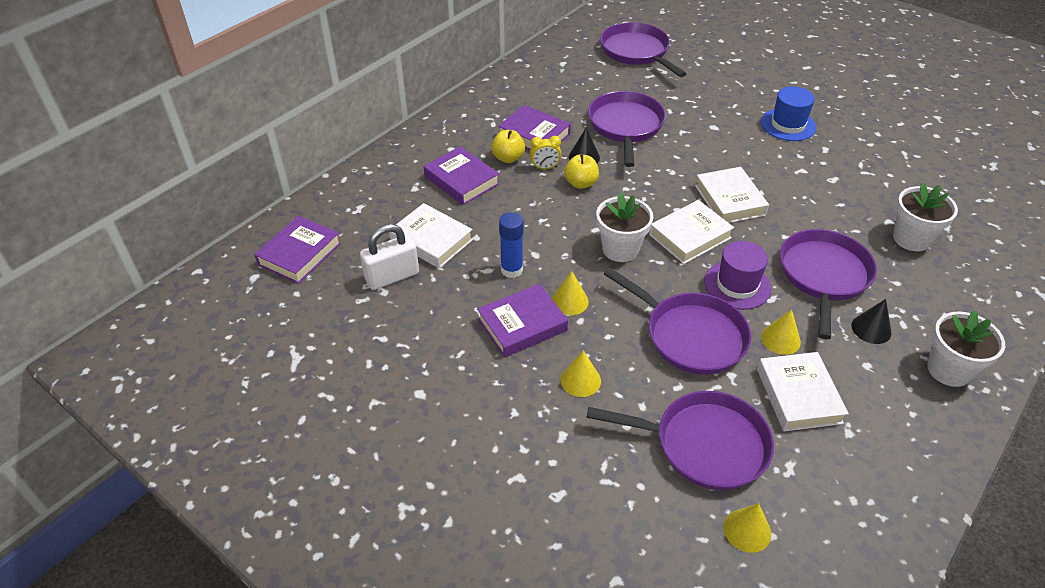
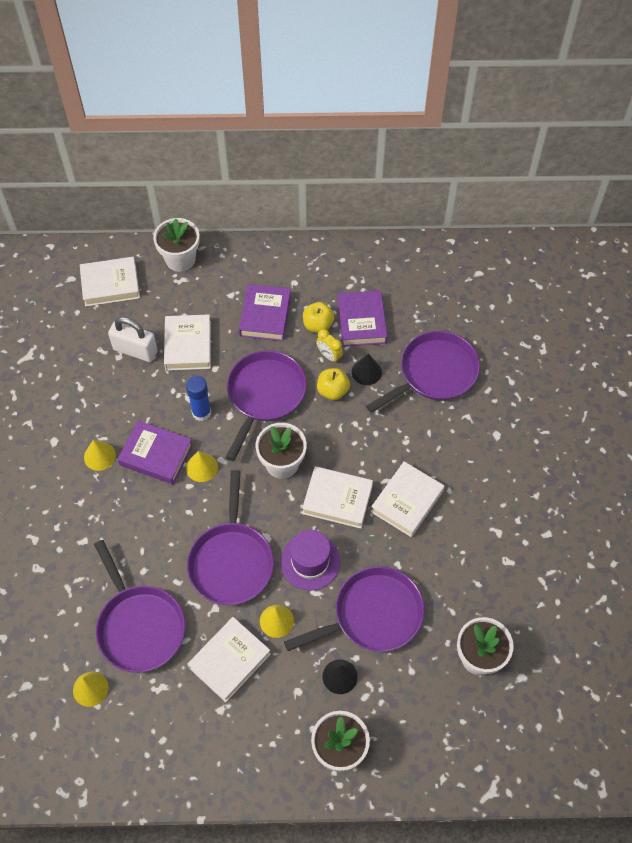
camera: 50 degrees right, 15 degrees up
purple book [254,216,341,284] -> white book [80,257,140,306]
yellow cone [560,351,601,397] -> yellow cone moved to [84,440,116,471]
purple pan [600,22,686,77] -> purple pan moved to [225,350,307,461]
blue hat [761,86,816,141] -> none
none -> white flower pot [153,218,200,272]

